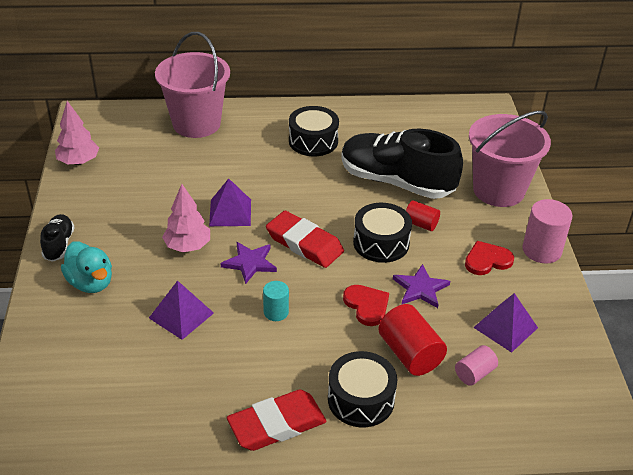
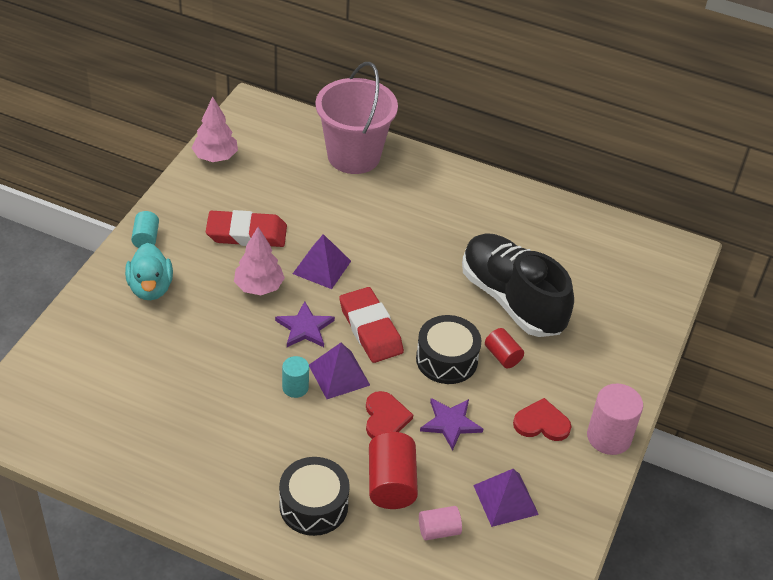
camera: 25 degrees right, 5 degrees up
black shoe [40,214,75,262] -> turquoise cylinder [131,211,159,248]
purple pyramid [149,280,214,340] -> purple pyramid moved to [309,343,370,399]
red eraser [227,390,326,451] -> red eraser moved to [206,210,287,247]
black drum [289,106,339,156] -> none
pink bucket [469,111,551,207] -> none

